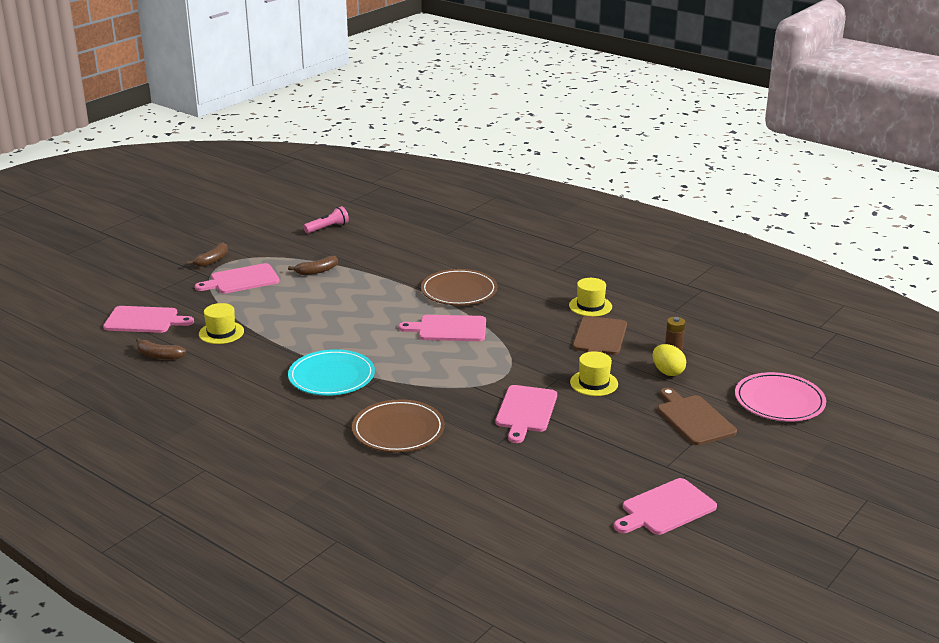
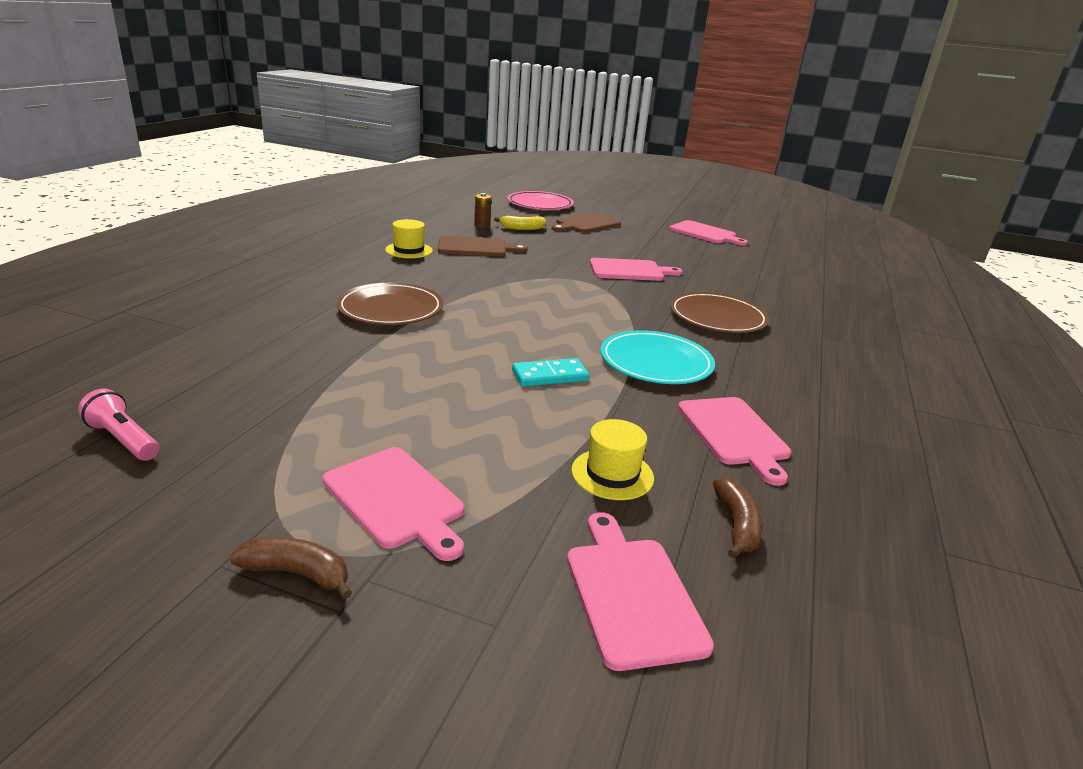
camera: 110 degrees left, 0 degrees up
brown banana [288,256,338,275] -> none
pink cutting board [398,315,486,341] -> pink cutting board moved to [678,397,791,486]
yellow hat [570,351,618,396] -> none
yellow egg [653,344,686,376] -> yellow banana [494,216,546,230]
none -> turquoise domino [512,358,589,387]

